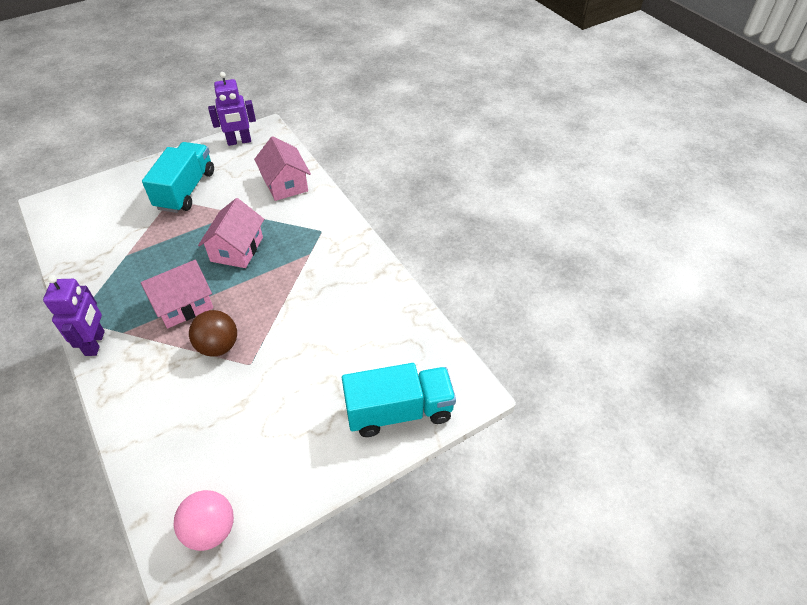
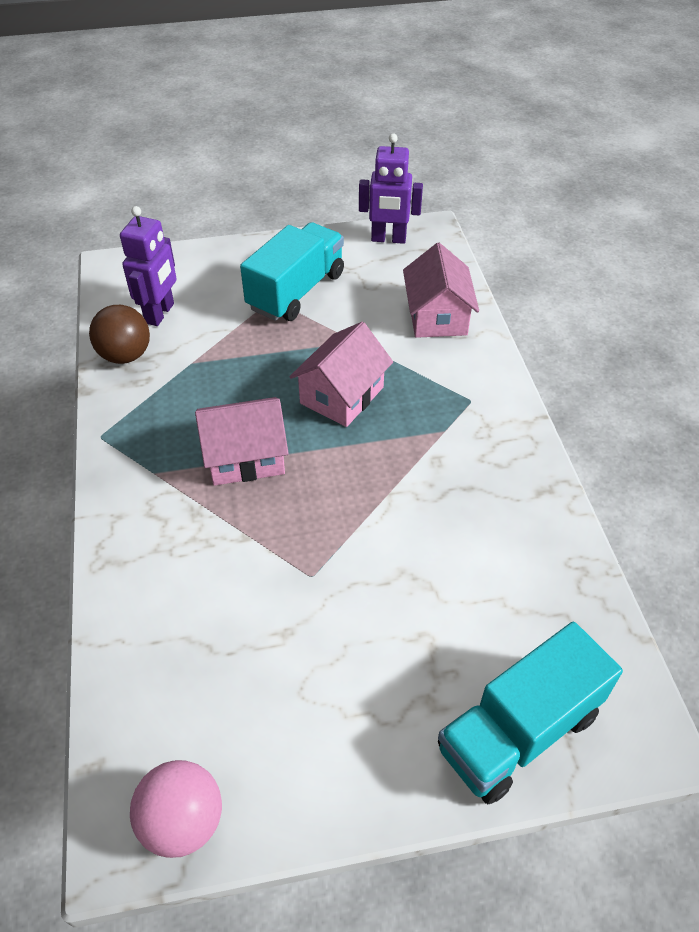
camera: 20 degrees right, 0 degrees up
purple robot [43,275,105,356] -> purple robot moved to [120,206,177,326]
brown ball [189,310,237,357] -> brown ball moved to [89,305,150,364]
turquoise truck [342,363,456,437] -> turquoise truck turned 135 degrees clockwise [438,622,623,804]

